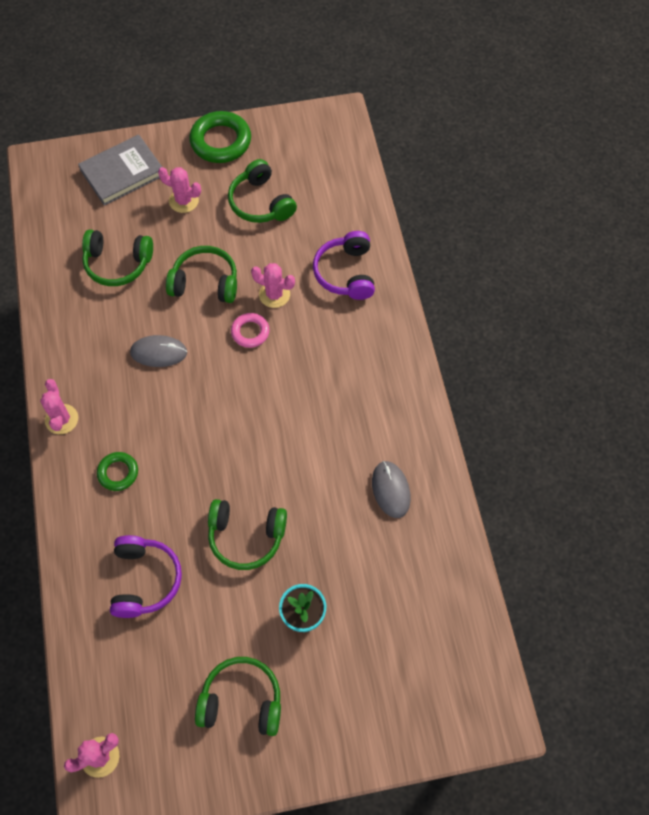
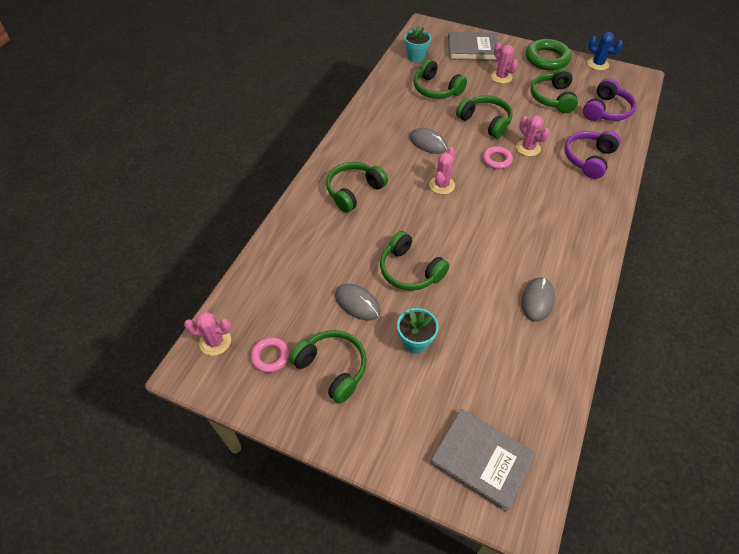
camera: 35 degrees right, 10 degrees down
pink cactus [40,379,78,434] -> pink cactus moved to [429,147,455,194]
green ring [97,452,138,491] -> green headphones [326,162,388,213]
purple headphones [110,535,182,618] -> purple headphones moved to [583,78,636,121]
none -> pink ring [251,337,289,373]
none -> grey mouse [335,284,380,321]
none -> turquoise flower pot [404,26,431,62]
none -> grey book [430,409,536,512]
none -> blue cactus [587,32,623,70]

